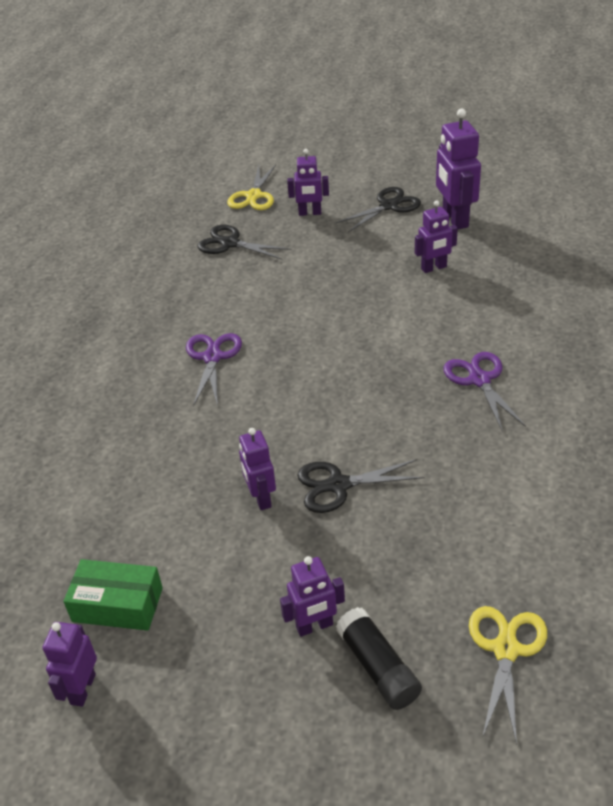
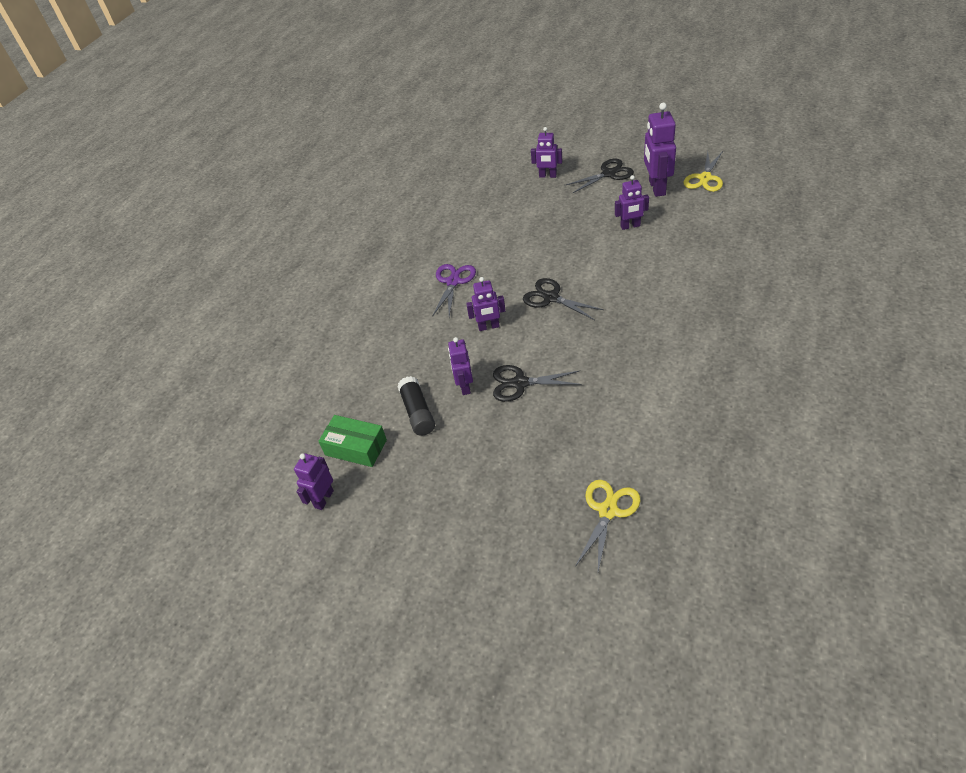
camera: 15 degrees right, 5 degrees up
black scissors [197,225,291,260] -> black scissors moved to [523,278,604,320]
yellow scissors [227,164,276,210] -> yellow scissors moved to [683,151,723,192]
purple robot [280,556,345,637] -> purple robot moved to [466,277,506,331]
black glue stick [336,607,422,710] -> black glue stick moved to [397,376,435,436]
purple scissors [443,352,526,432] -> none

